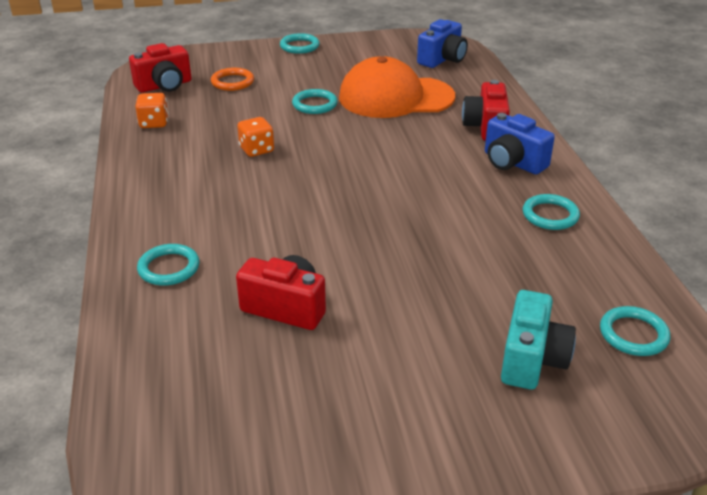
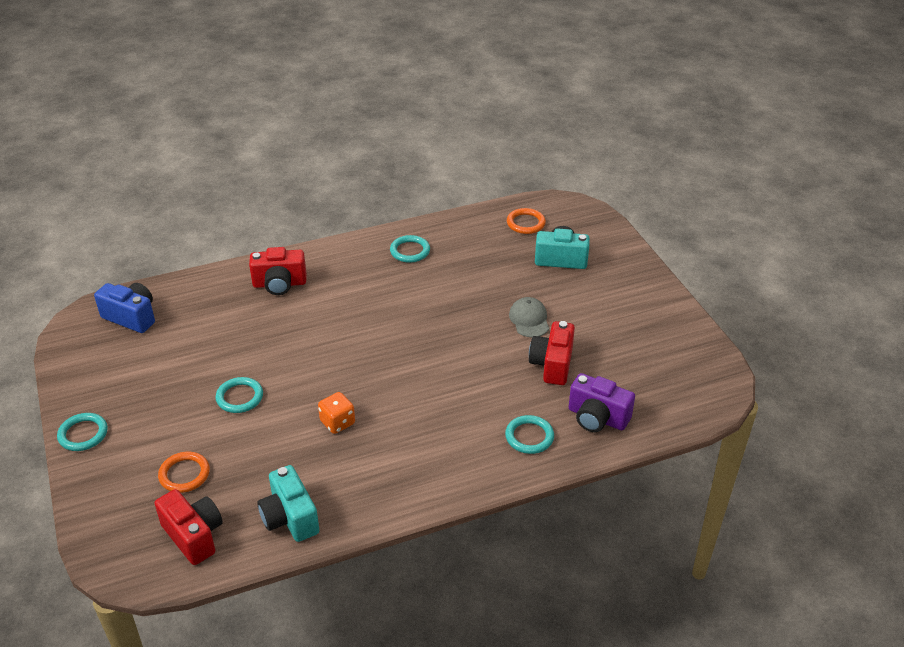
camera: 100 degrees left, 5 degrees up
orange dice [135,93,169,128] -> turquoise camera [257,465,320,542]
orange cap [339,56,455,118] -> none
blue camera [485,113,555,174] -> none
turquoise ring [600,306,670,356] -> orange ring [507,208,546,234]
none -> grey cap [509,297,549,337]
none -> purple camera [569,373,635,432]

